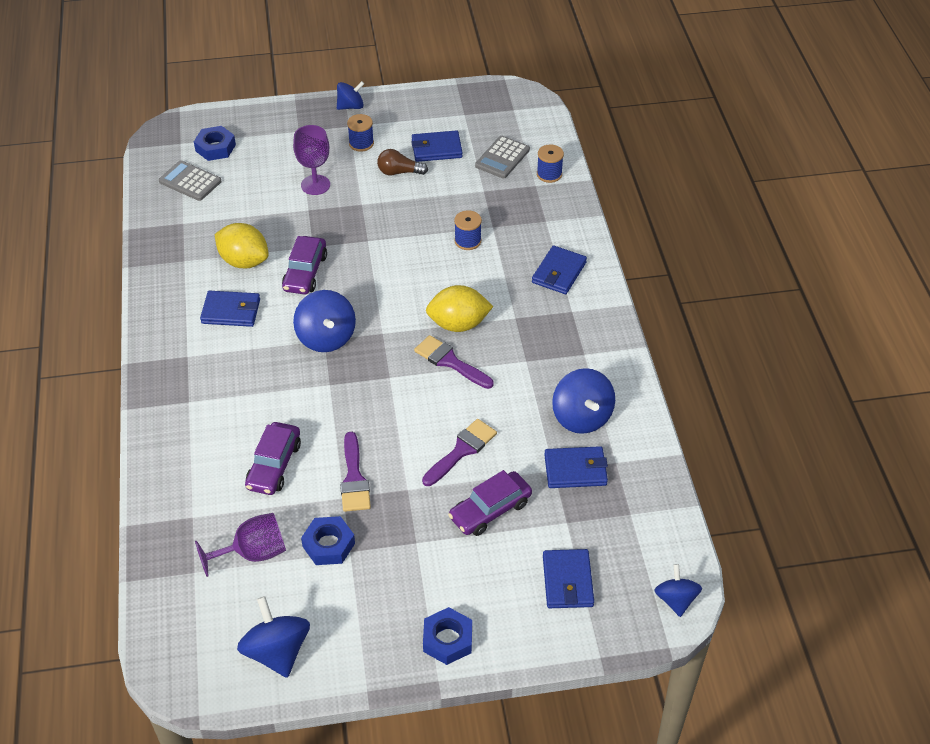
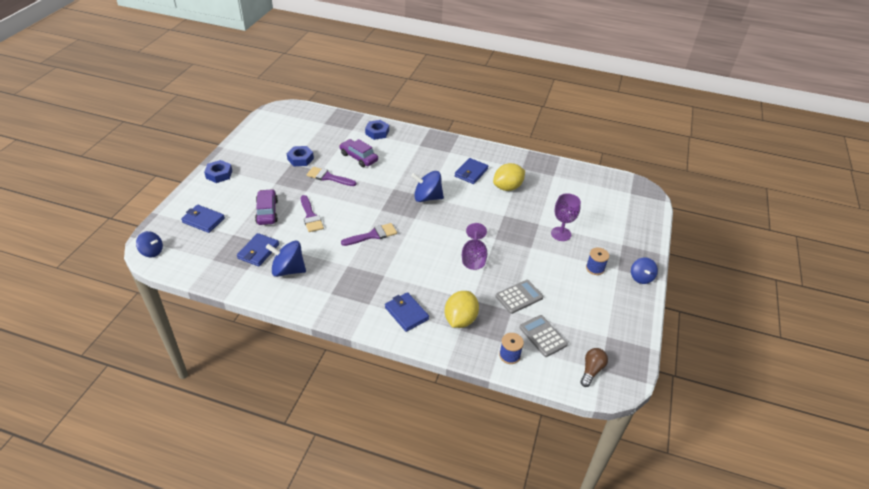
camera: 115 degrees right, 5 degrees down
grey calculator [159,160,222,201] -> grey calculator moved to [496,280,543,314]
blue nut [194,126,236,161] -> blue nut moved to [365,120,389,140]
purple goblet [195,513,286,577] -> purple goblet moved to [462,223,487,270]
blue spinning top [237,596,310,678] -> none
purple car [282,236,327,294] -> none
brown light bulb [377,149,428,175] -> brown light bulb moved to [580,348,608,387]
blue wallet [412,130,463,162] -> none
yellow lemon [426,285,493,332] -> yellow lemon moved to [445,291,479,328]
blue spool [454,210,482,250] -> none

